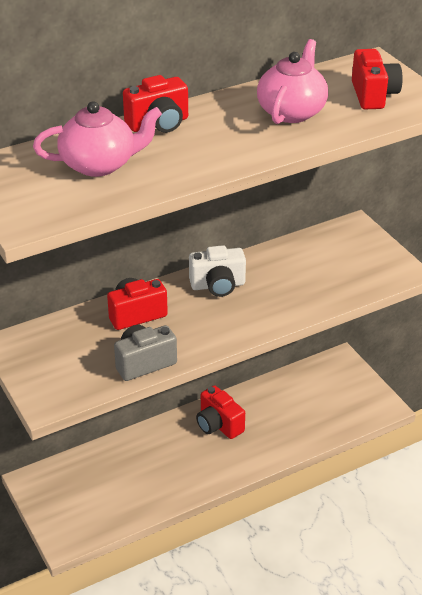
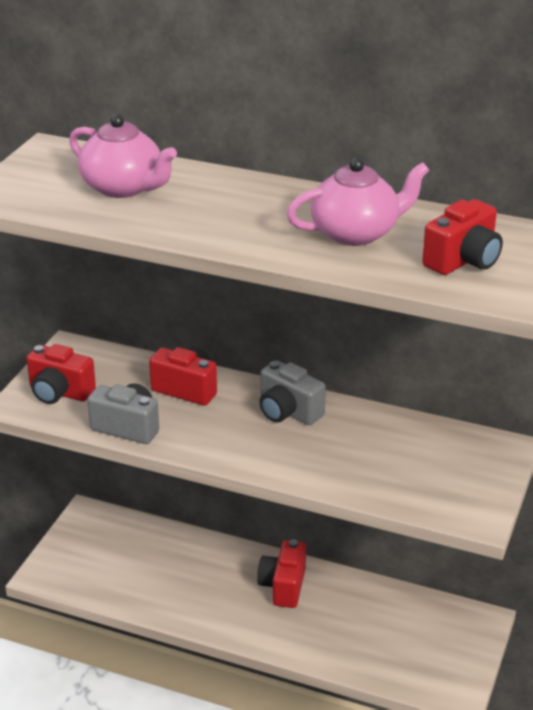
camera: 50 degrees right, 5 degrees down
red camera [123,75,188,133] -> red camera moved to [27,344,96,404]
white camera [189,245,246,297] -> grey camera [259,360,326,425]

